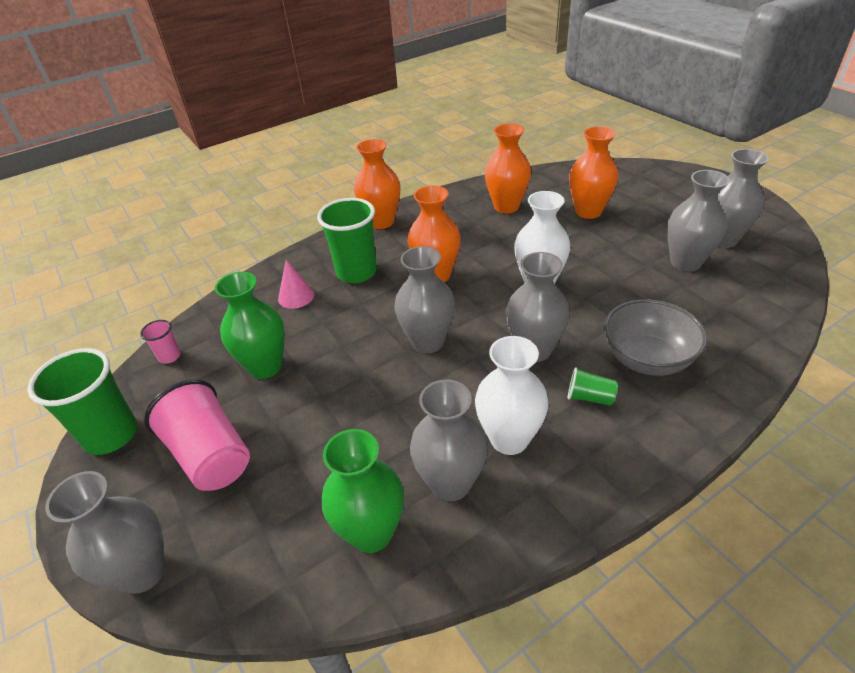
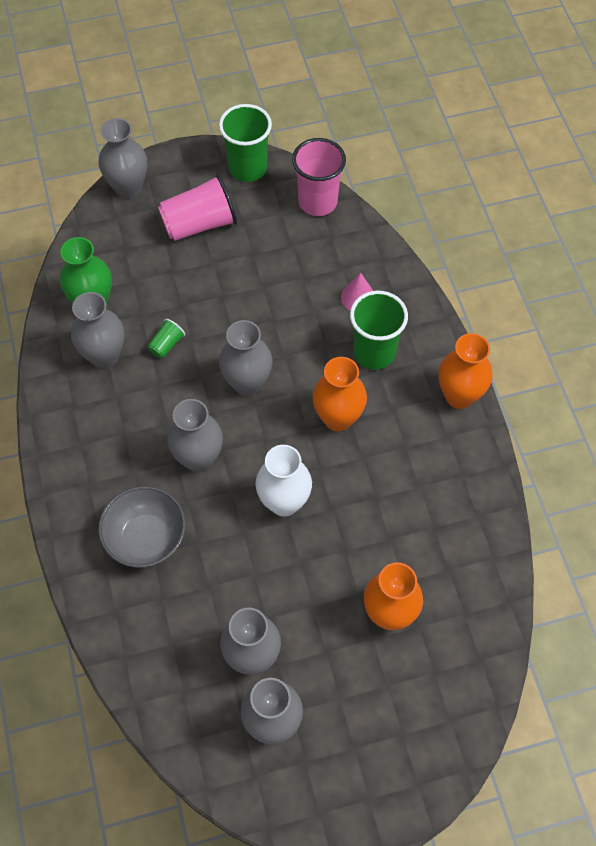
camera: 105 degrees right, 20 degrees up
pink cup [140,320,181,364] -> pink cup [292,138,346,216], size x2.12
green vase [215,272,285,379] -> none
white vase [475,336,549,455] -> none
orange vase [485,123,531,214] -> none
green cup [568,367,618,406] -> green cup moved to [147,319,185,358]

